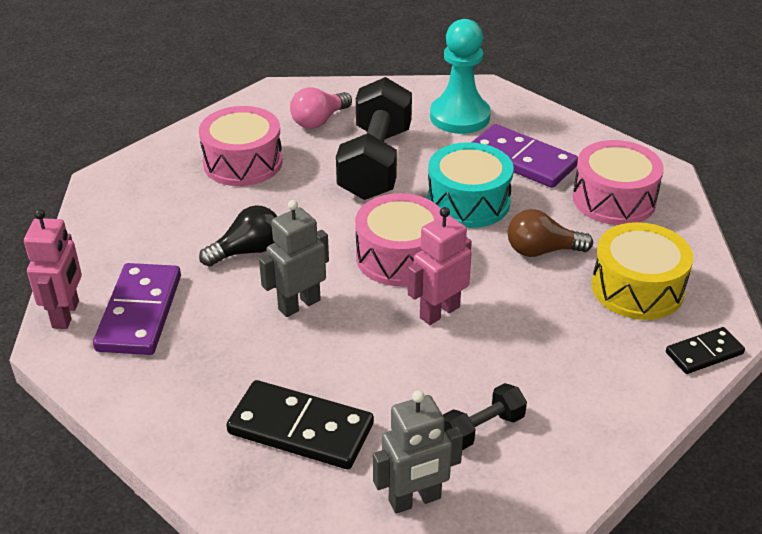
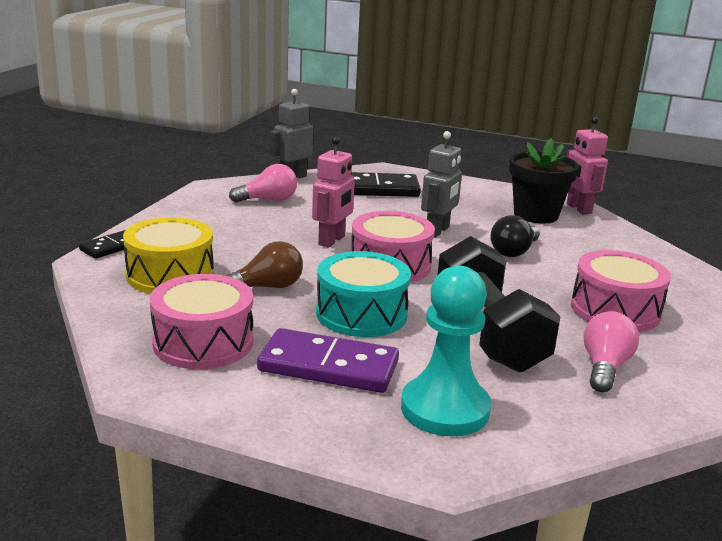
camera: 155 degrees right, 15 degrees down
purple domino [93,263,181,355] -> black flower pot [509,138,579,224]
black dumbbell [443,383,527,450] -> pink light bulb [229,164,297,203]

